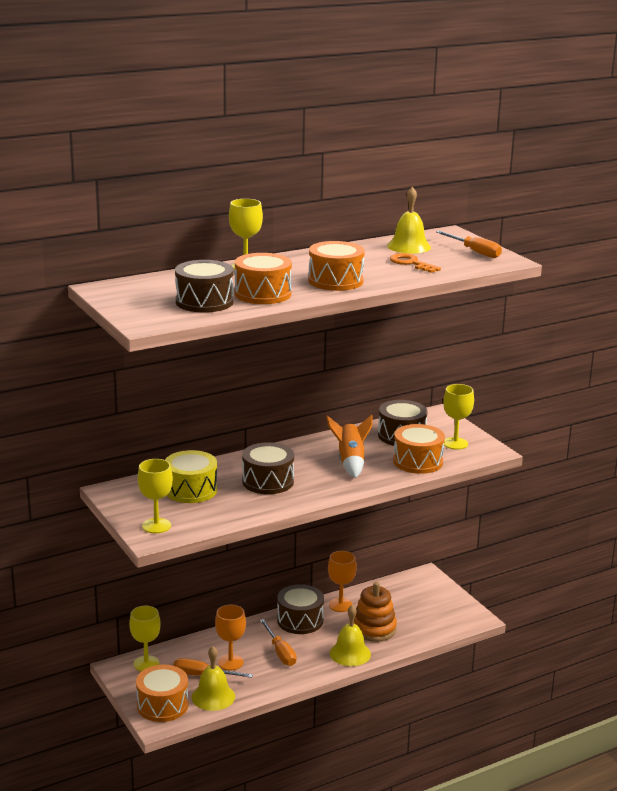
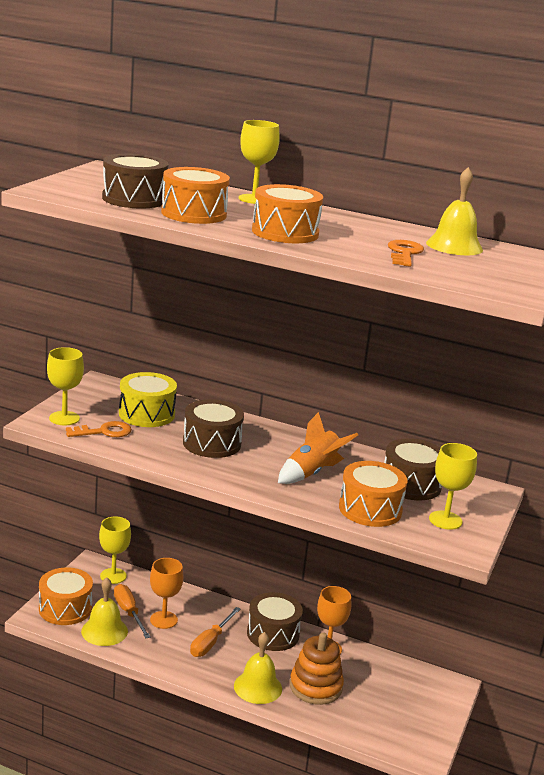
camera: 50 degrees right, 0 degrees up
orange screwdriver [436,231,502,258] -> none
none -> orange key [66,421,132,437]

